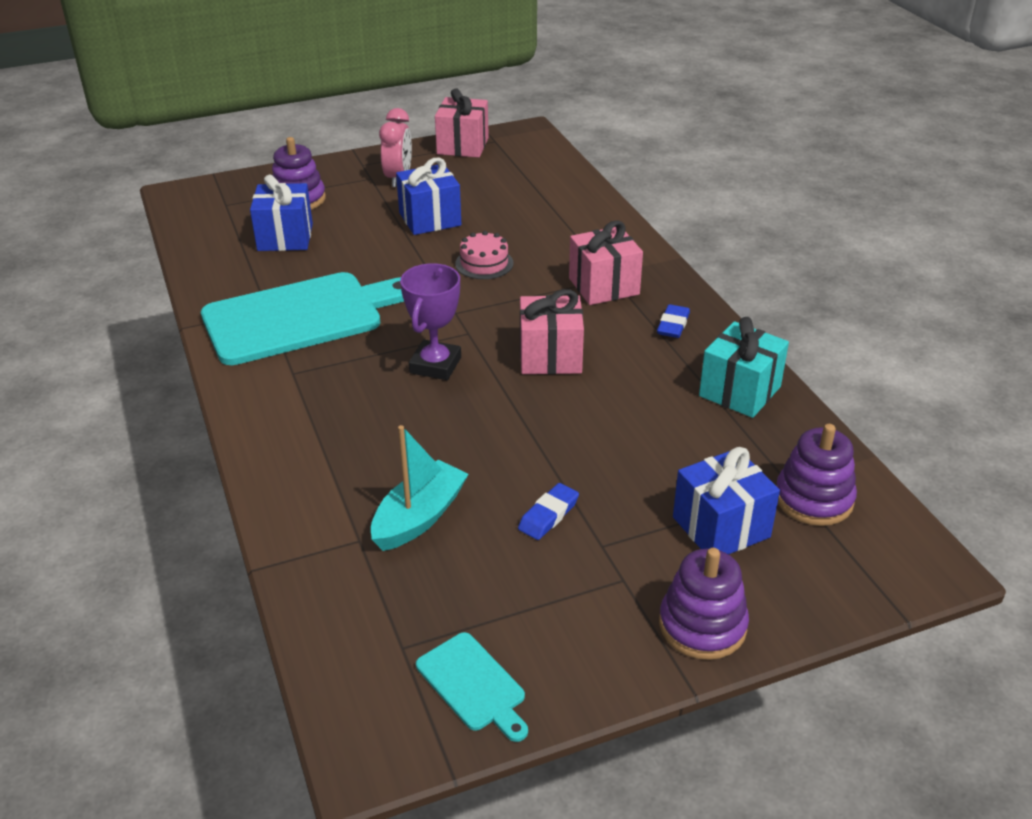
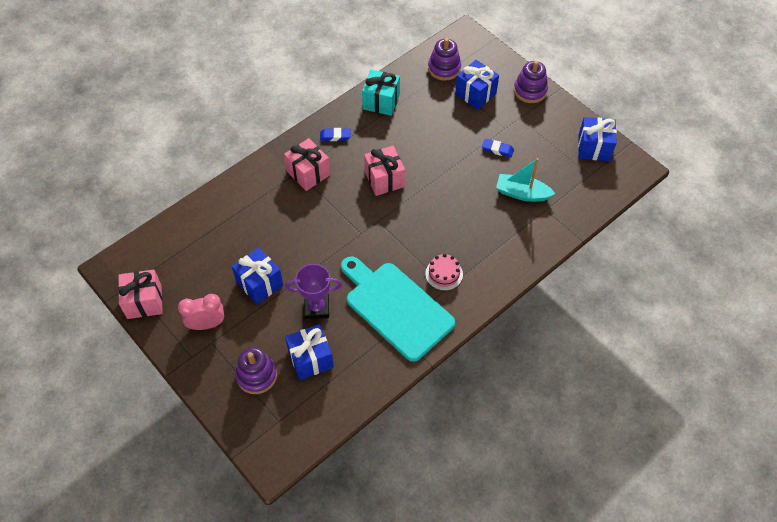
camera: 110 degrees left, 20 degrees up
purple trophy [400,263,461,380] -> purple trophy moved to [285,264,342,319]
turquoise cutting board [416,632,528,742] -> blue gift [578,117,617,161]
pink cake [455,231,513,279] -> pink cake moved to [425,254,463,291]

